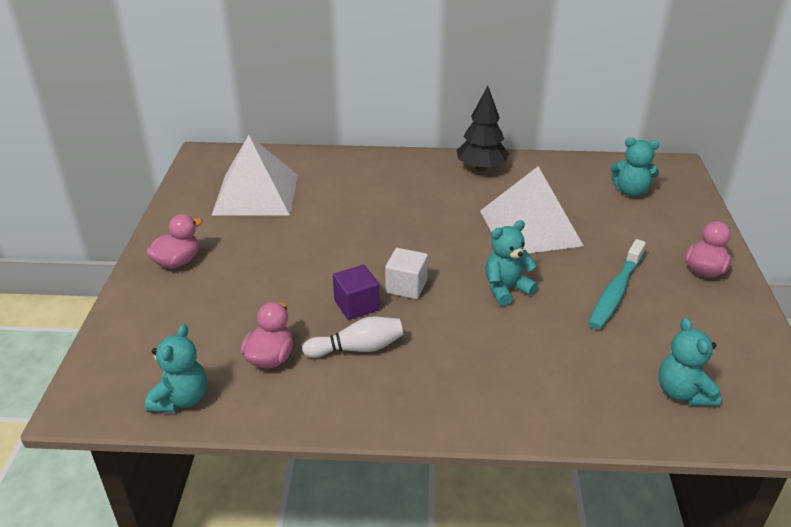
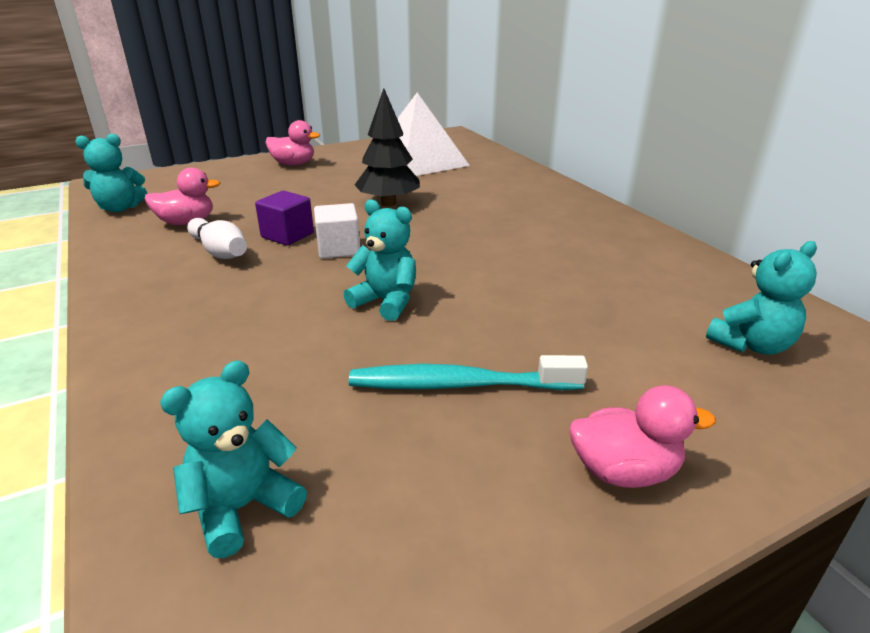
camera: 60 degrees right, 5 degrees down
black tree [456,86,509,172] -> black tree moved to [355,88,420,207]
white pyramid [480,166,584,253] -> none
turquoise teddy bear [611,138,659,197] -> turquoise teddy bear turned 105 degrees counterclockwise [706,241,817,355]

